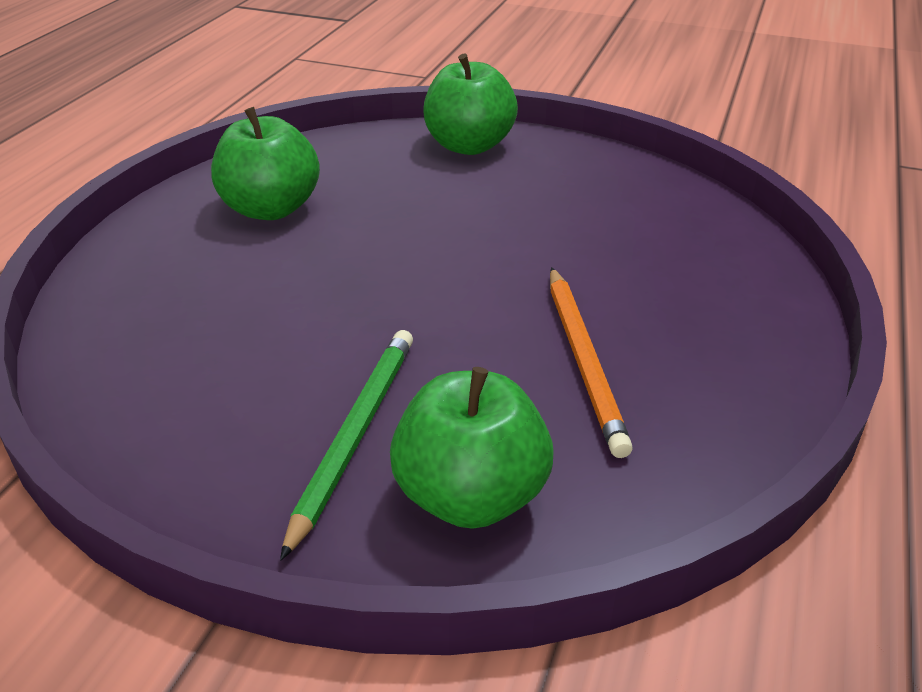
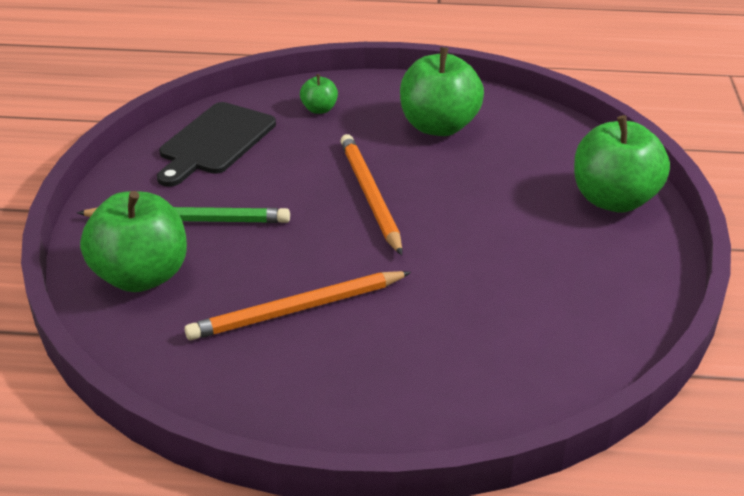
camera: 75 degrees right, 0 degrees up
none -> black cutting board [157,102,276,187]
none -> green apple [300,74,338,114]
none -> orange pencil [340,134,402,255]

